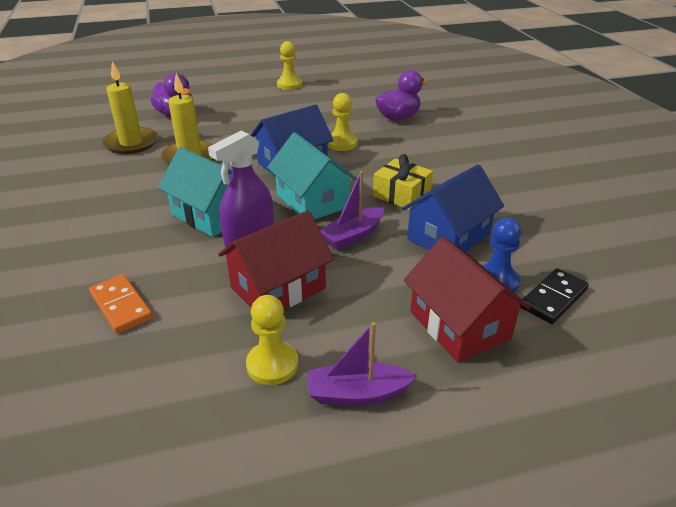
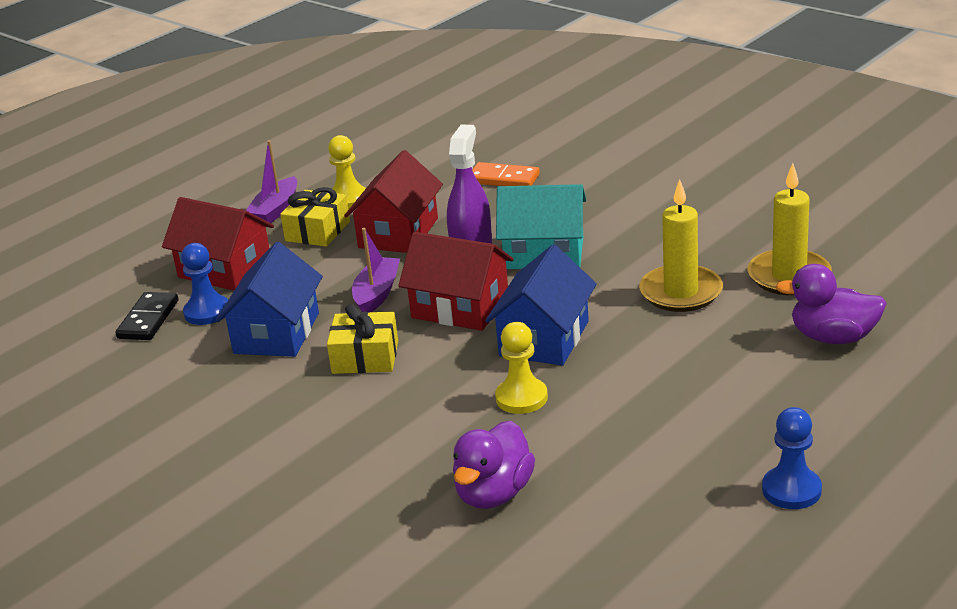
camera: 150 degrees right, 5 degrees down
turquoise house [267,132,357,220] -> red house [398,232,514,331]
yellow pawn [277,41,302,90] -> blue pawn [762,407,822,509]
purple boat [308,322,417,405] -> purple boat turned 150 degrees clockwise [246,140,297,223]
none -> yellow gift [280,187,350,247]

